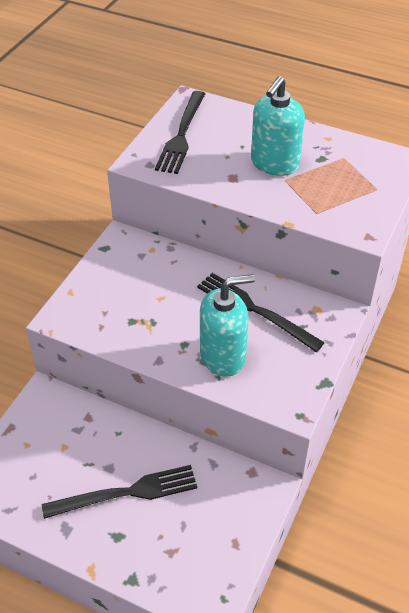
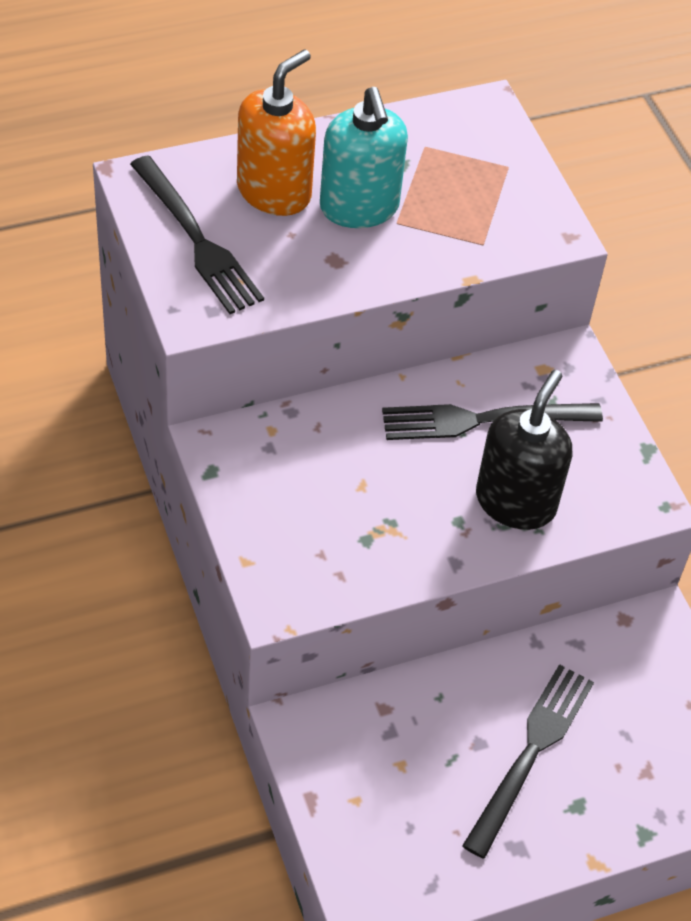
camera: 50 degrees left, 5 degrees up
turquoise soap dispenser [200,274,255,377] -> black soap dispenser [476,370,572,530]
none -> orange soap dispenser [237,49,316,216]

